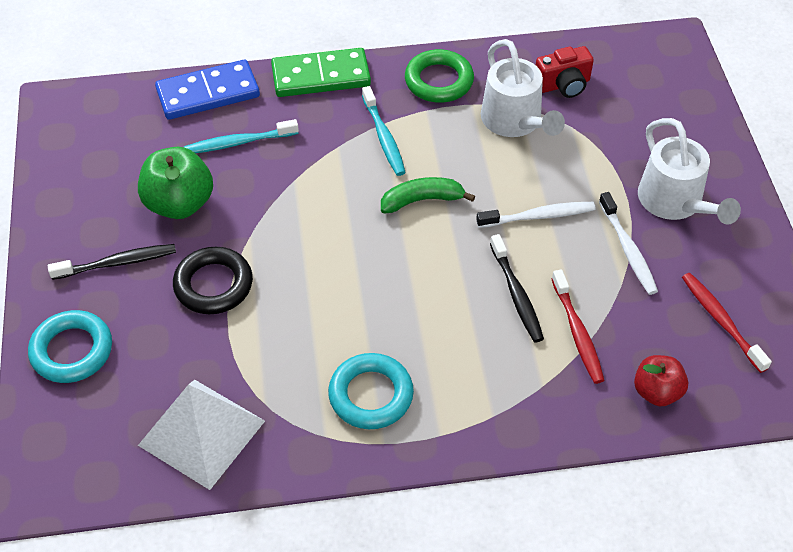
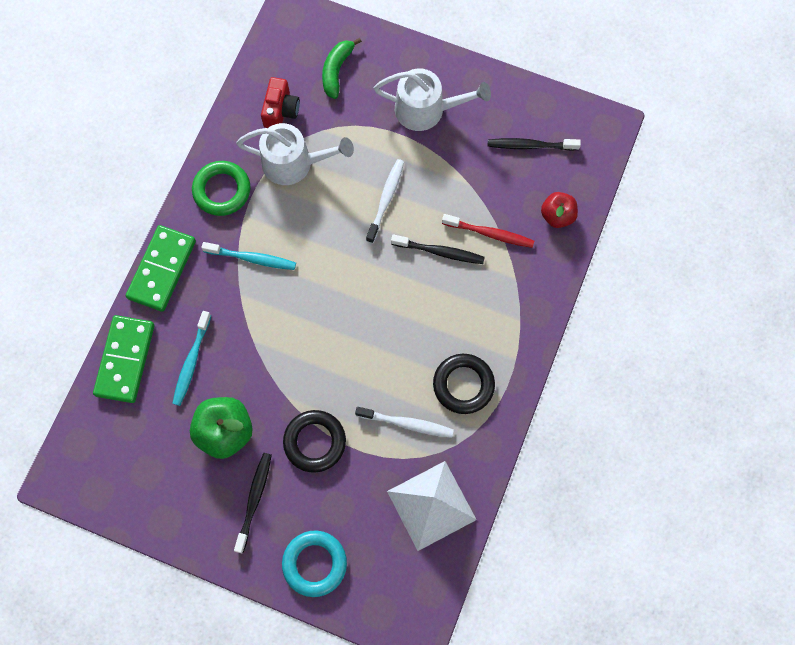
camera: 60 degrees left, 20 degrees up
blue domino [155,60,260,120] -> green domino [93,315,154,403]
turquoise ring [328,353,414,429] -> black ring [433,354,495,414]
green banana [381,177,475,213] -> green banana moved to [322,38,362,99]
white toothbrush [599,192,658,295] -> white toothbrush moved to [355,407,454,438]
red toothbrush [682,273,772,373] -> black toothbrush [488,138,581,151]

